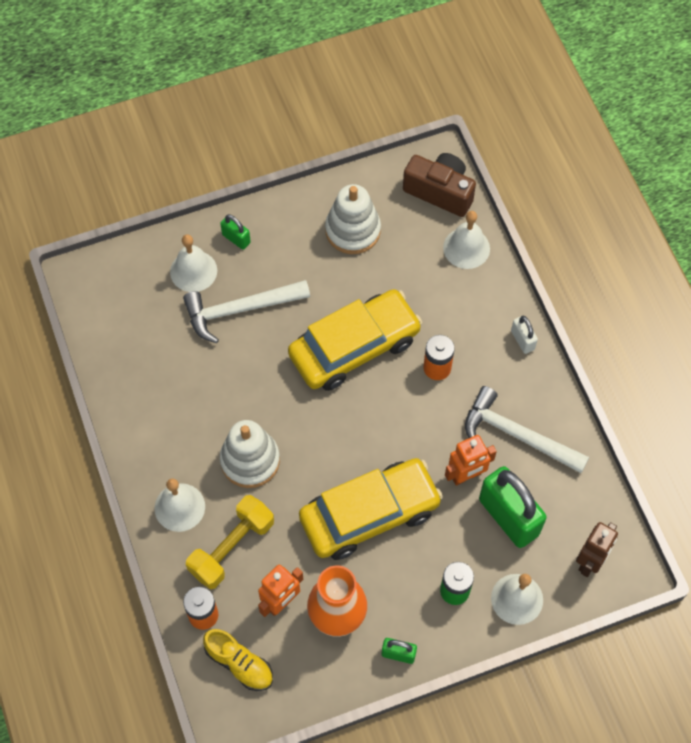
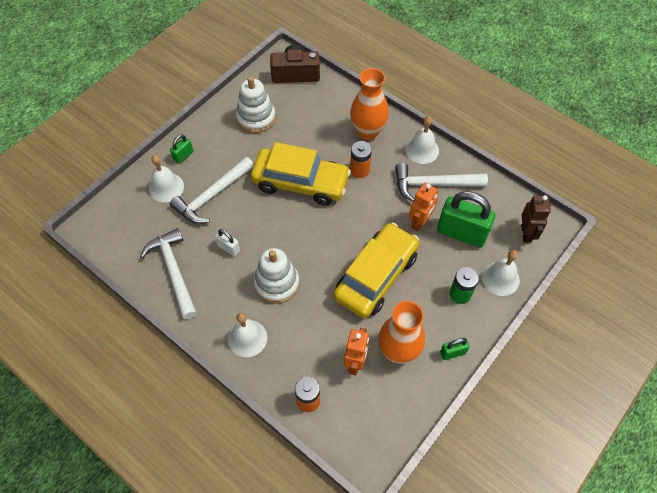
camera: 30 degrees left, 5 degrees down
yellow dumbbell [186,495,274,589] -> none
yellow shoe [203,629,273,691] -> none
green padlock [220,214,251,250] -> green padlock turned 60 degrees counterclockwise [170,134,193,164]
yellow car [288,289,422,391] -> yellow car turned 75 degrees clockwise [251,142,351,206]
white bell [443,211,490,269] -> white bell moved to [405,116,439,164]
white padlock [511,316,538,354] -> white padlock moved to [215,229,240,256]
none -> white hammer [140,228,197,319]
none -> orange vase [350,68,389,140]

